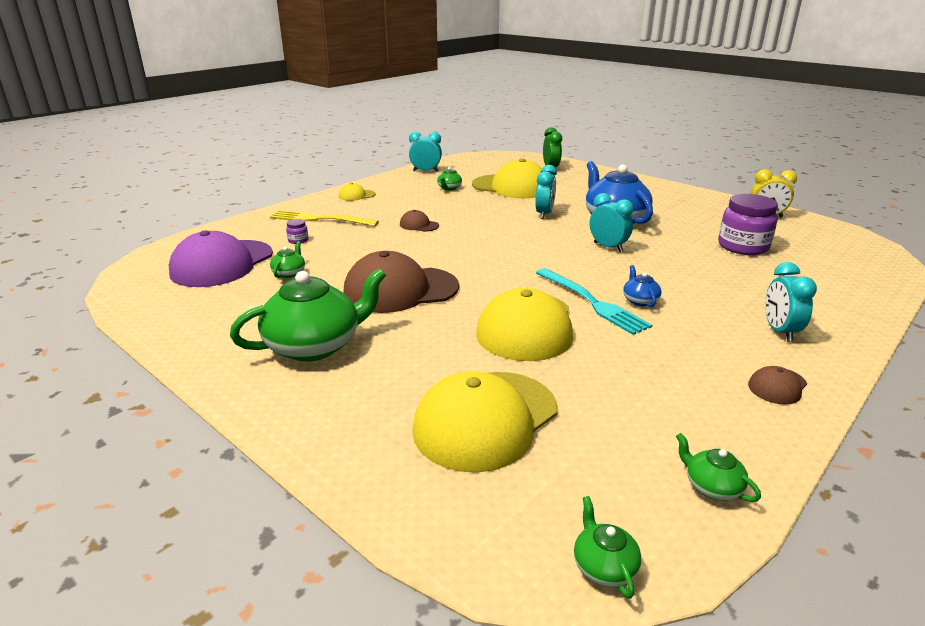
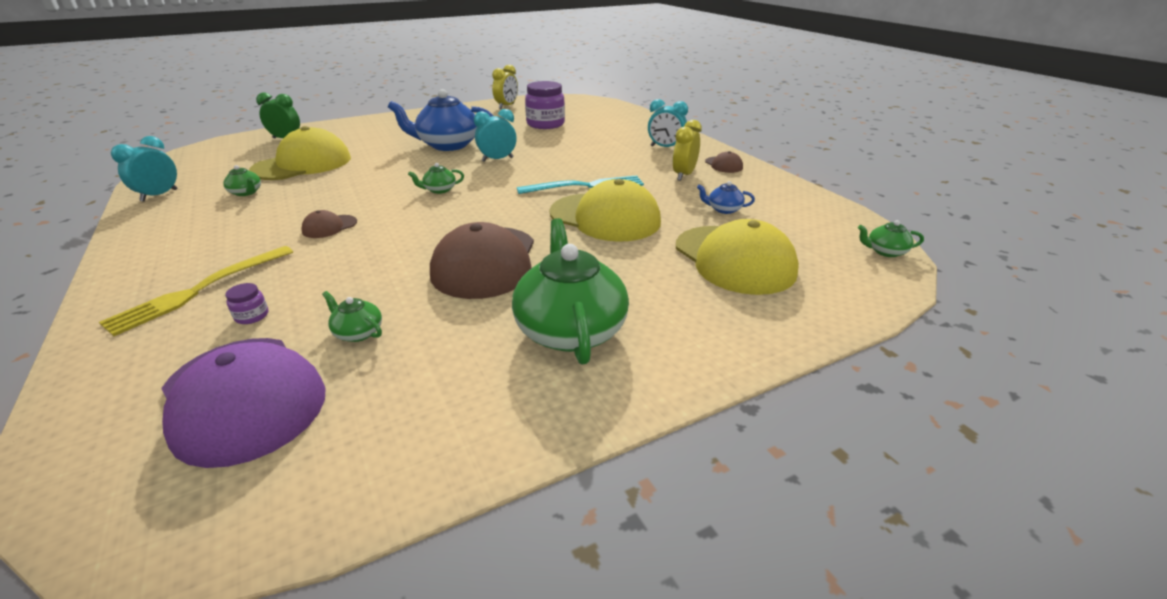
camera: 70 degrees left, 5 degrees up
yellow cap [339,183,376,201] -> none
turquoise clock [535,165,557,219] -> none
blue teapot [623,265,662,307] -> blue teapot moved to [697,181,755,214]
green teapot [676,433,761,502] -> green teapot moved to [408,163,464,194]
none -> yellow clock [672,120,702,181]

